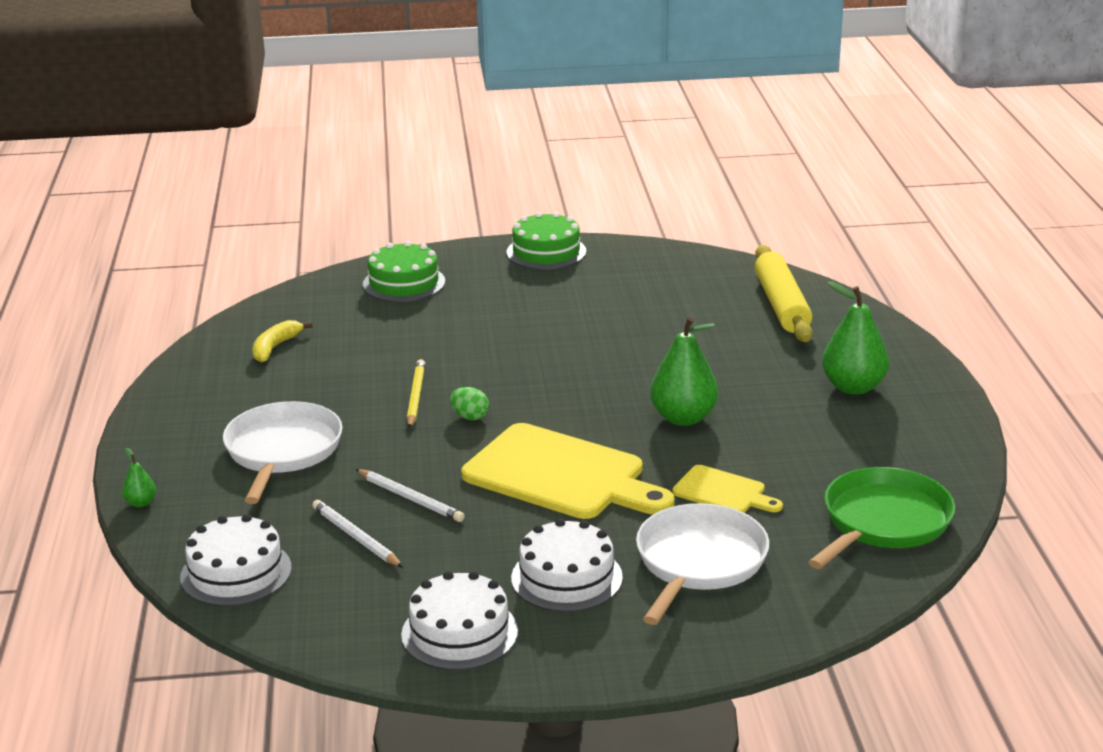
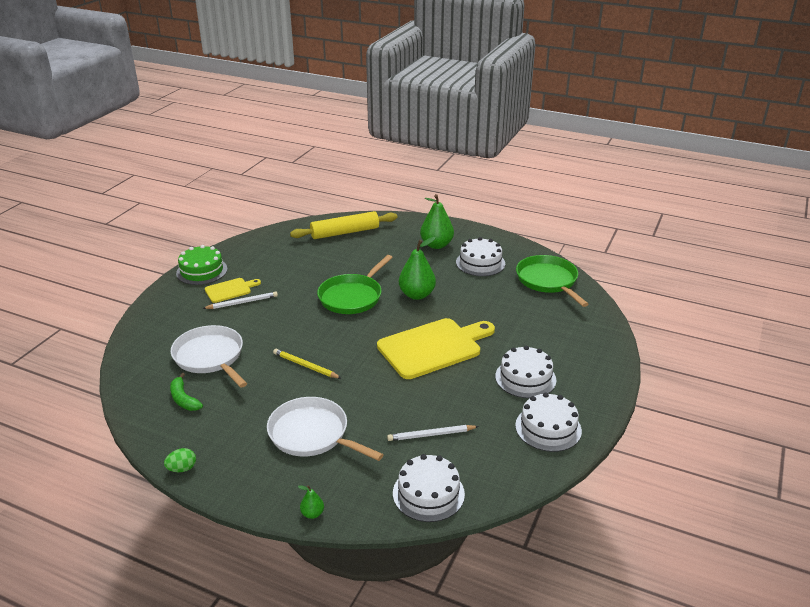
camera: 60 degrees left, 5 degrees up
yellow banana [252,320,313,363] -> green banana [170,373,203,411]
white pencil [356,469,465,522] -> white pencil moved to [202,292,278,309]
green cake [363,241,445,302] -> none
green egg [450,387,489,420] -> green egg moved to [164,448,196,472]
white pan [636,503,769,625] -> white pan moved to [171,325,247,388]
yellow cutting board [672,465,783,513] -> yellow cutting board moved to [205,278,261,303]
yellow rolling pin [754,245,813,342] -> yellow rolling pin turned 45 degrees counterclockwise [290,211,397,239]
none -> green pan [317,255,393,314]
none -> white cake [456,237,505,276]

